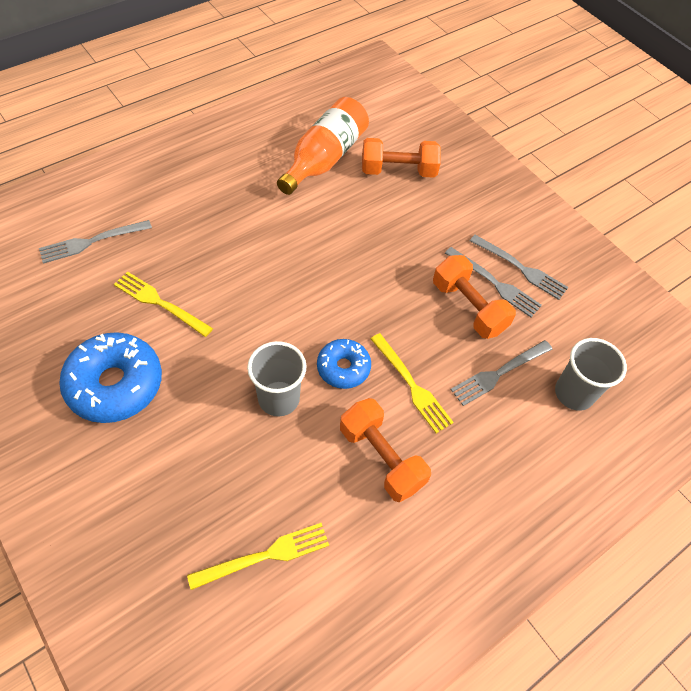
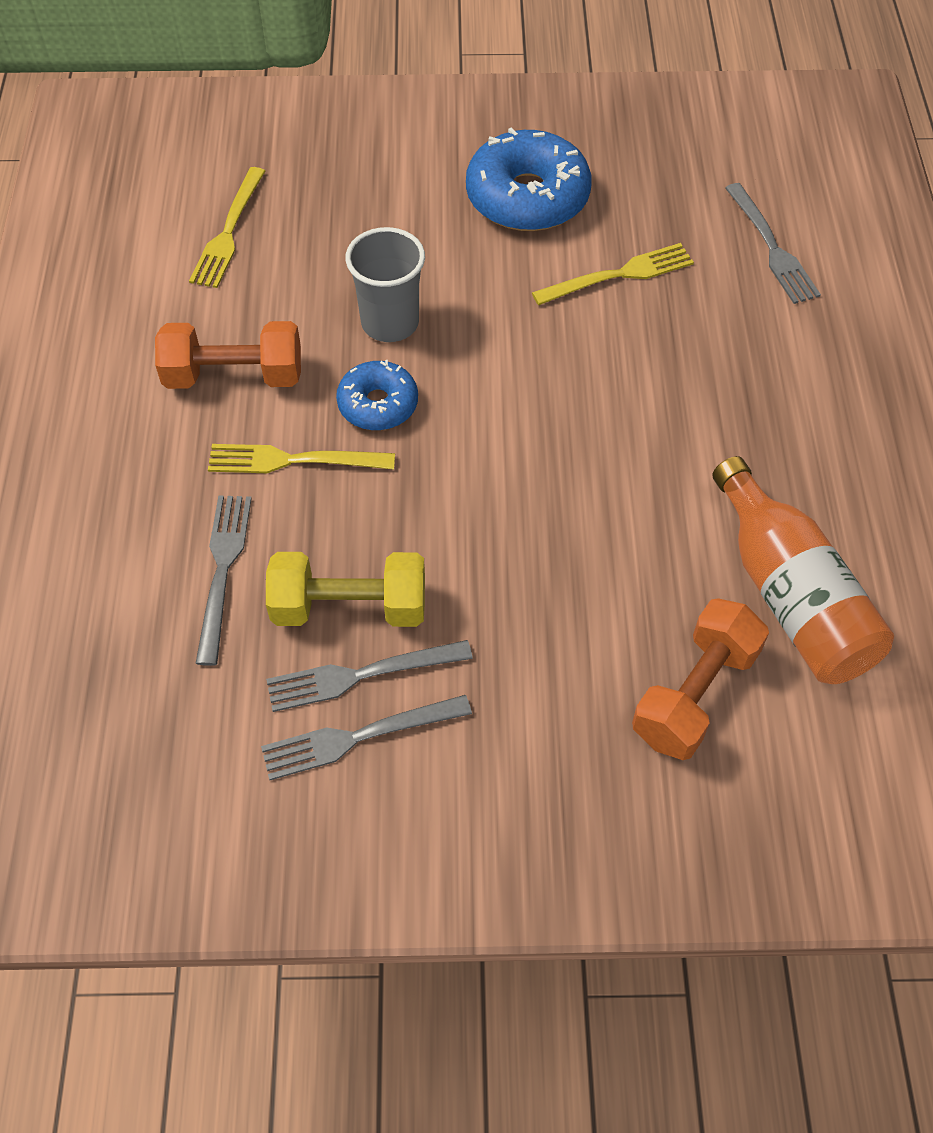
camera: 130 degrees right, 0 degrees up
grey fork [39,220,152,264] -> grey fork turned 150 degrees clockwise [725,183,821,304]
orange dumbbell [433,255,516,339] -> yellow dumbbell [266,552,425,627]
grey cup [555,338,627,411] -> none

